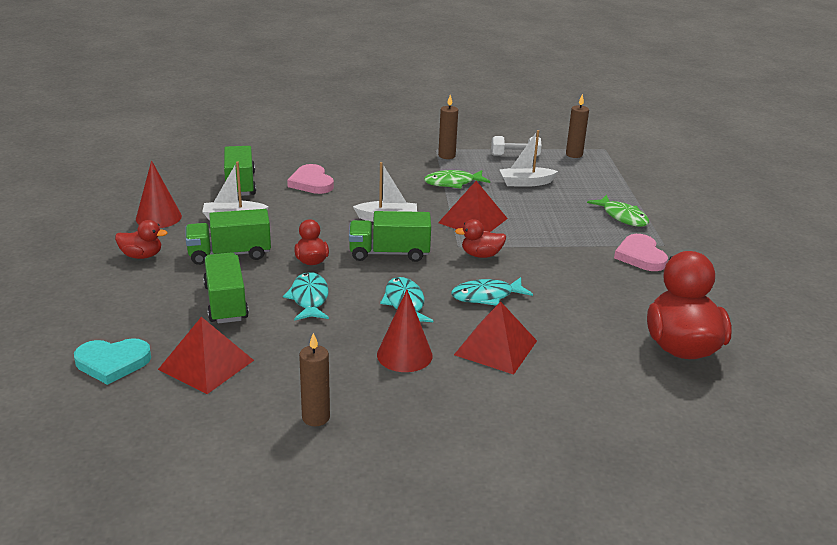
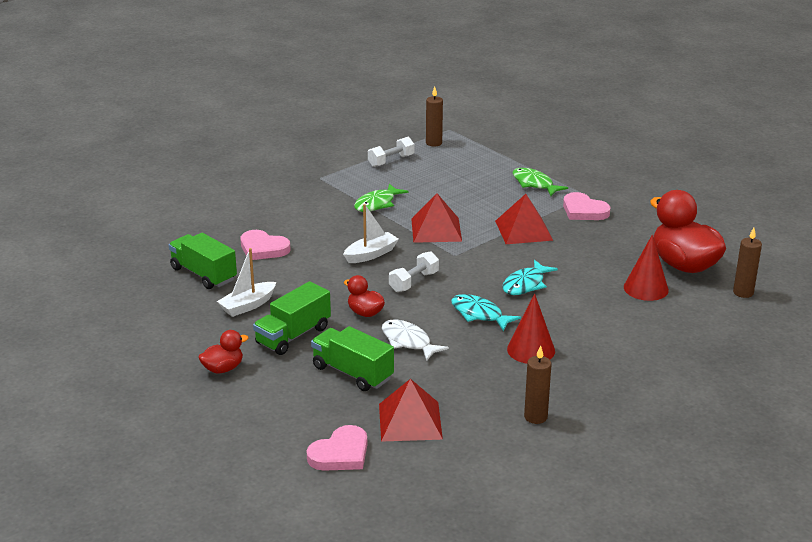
camera: 35 degrees left, 0 degrees up
turquoise heart [74,338,151,385] -> pink heart [307,425,367,471]
red cone [136,160,182,228] -> red cone moved to [624,235,669,301]
turquoise fish [283,272,329,321] -> white fish [382,320,449,361]
green truck [349,211,431,262] -> white dumbbell [389,251,439,292]
brown candle [438,95,458,159] -> brown candle moved to [733,228,762,298]
red pyramid [454,301,537,375] -> red pyramid moved to [495,194,553,244]
red duck [455,219,506,258] -> none
white boat [499,130,558,187] -> none
green fish [587,195,649,227] -> green fish turned 150 degrees counterclockwise [512,168,568,196]

